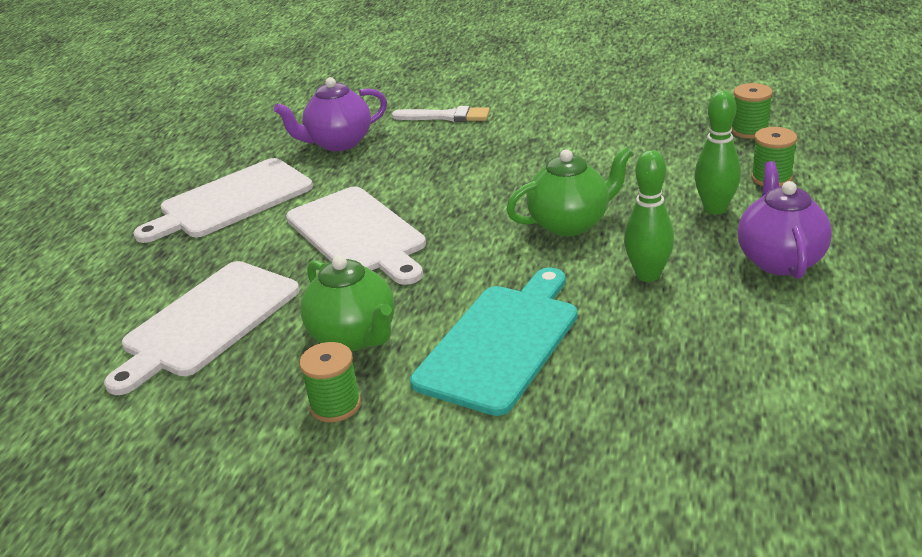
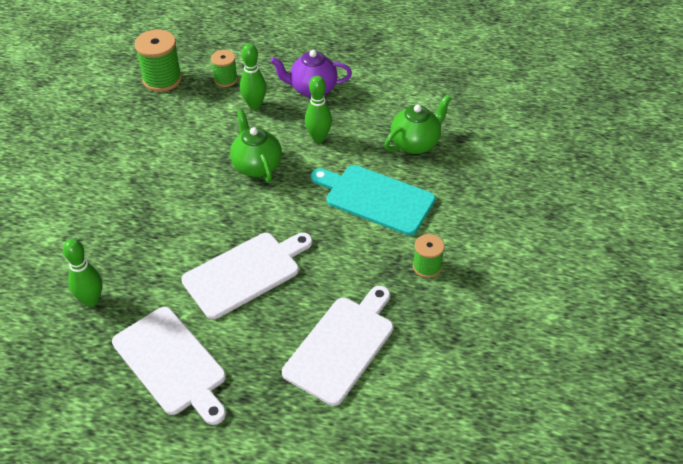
camera: 95 degrees left, 15 degrees up
white cutting board [104,261,299,395] -> white cutting board turned 90 degrees counterclockwise [282,286,393,406]
purple teapot [274,77,387,151] -> green bowling pin [63,239,102,307]
green teapot [300,255,394,351] -> green teapot moved to [384,95,451,154]
white brush [392,106,490,122] -> none
green spool [731,83,773,139] -> green spool [135,30,182,92], size x1.65

